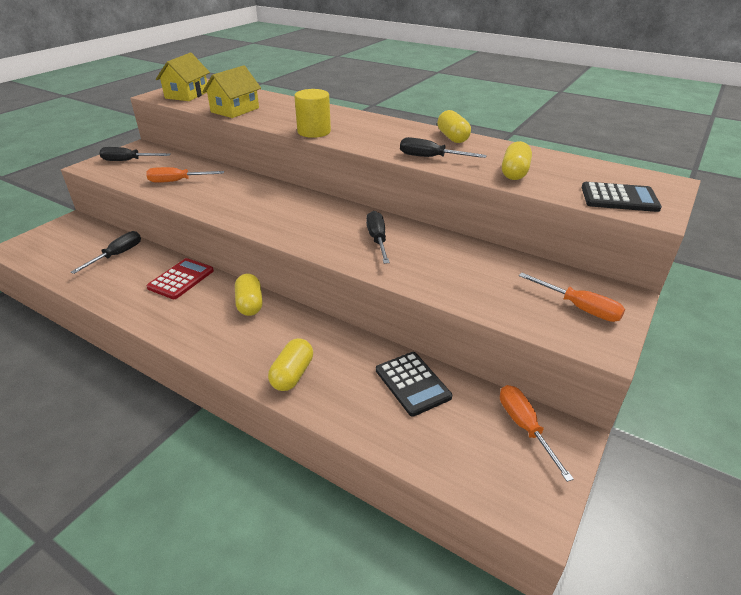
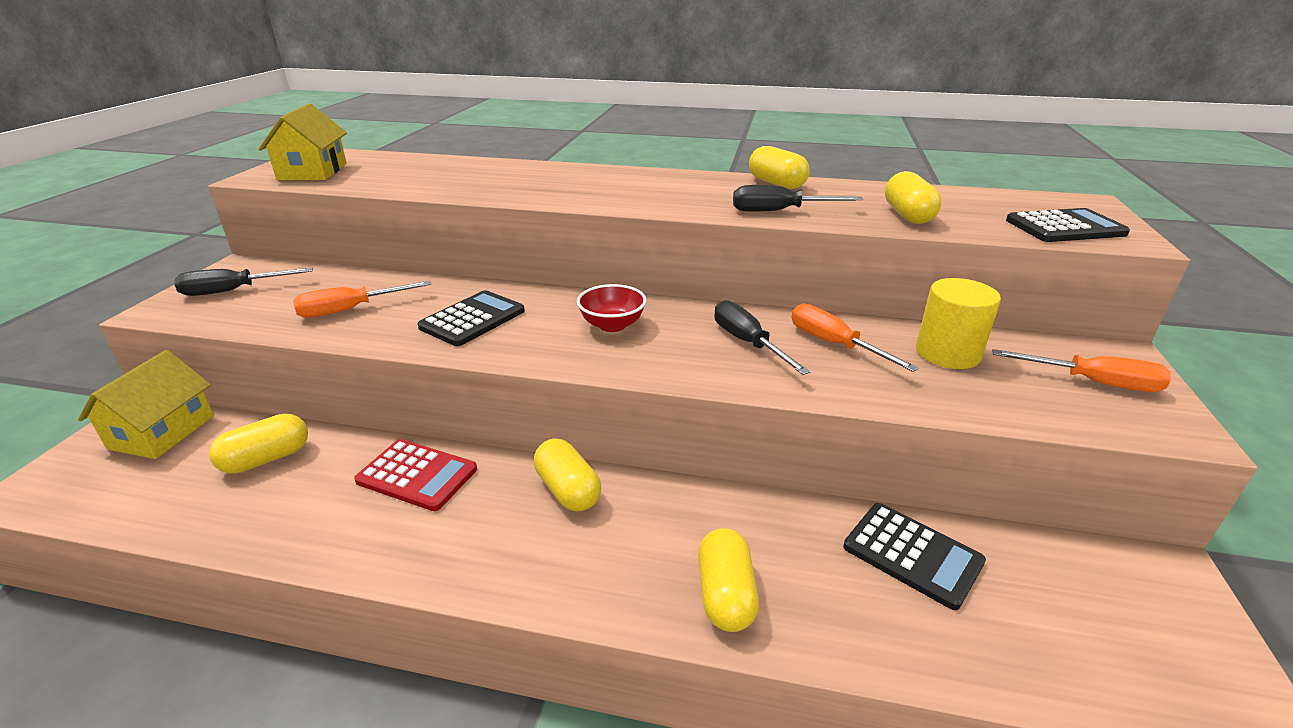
camera: 20 degrees left, 5 degrees down
black screwdriver [71,231,141,274] -> yellow capsule [209,413,308,474]
red calculator [146,258,214,299] -> red calculator turned 105 degrees clockwise [354,439,477,511]
yellow house [202,65,261,118] -> yellow house moved to [78,350,214,459]
yellow cylinder [294,89,331,138] -> yellow cylinder moved to [916,278,1001,369]
orange screwdriver [500,385,574,482] -> orange screwdriver moved to [792,303,919,372]
none -> black calculator [418,290,525,346]
none -> red bowl [577,284,647,332]

